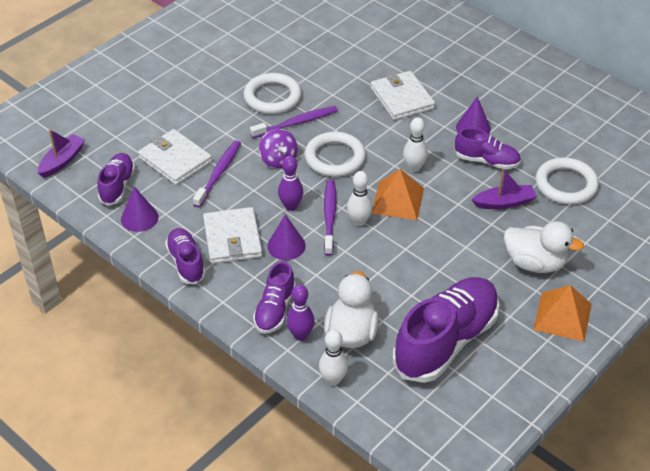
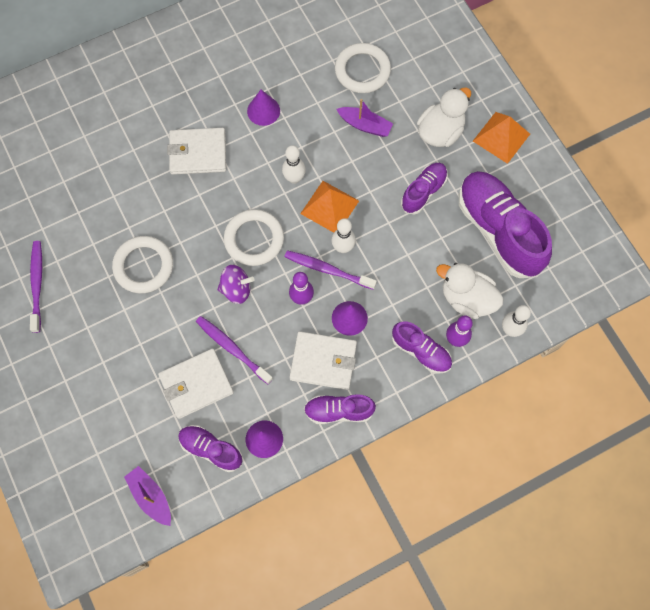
camera: 70 degrees left, 25 degrees up
purple toothbrush [250,106,338,138] -> purple toothbrush moved to [30,241,42,333]
purple shoe [454,128,521,169] -> purple shoe moved to [401,163,448,215]
purple boat [472,168,537,209] -> purple boat turned 105 degrees clockwise [336,99,393,137]

